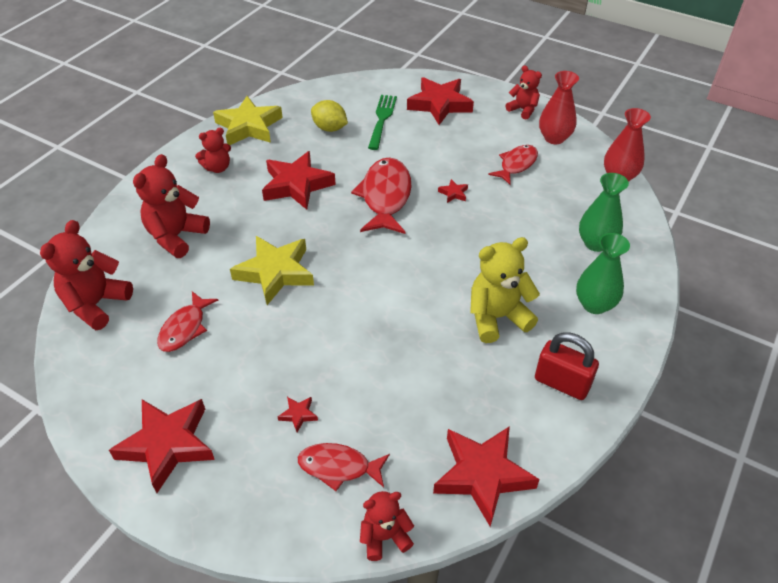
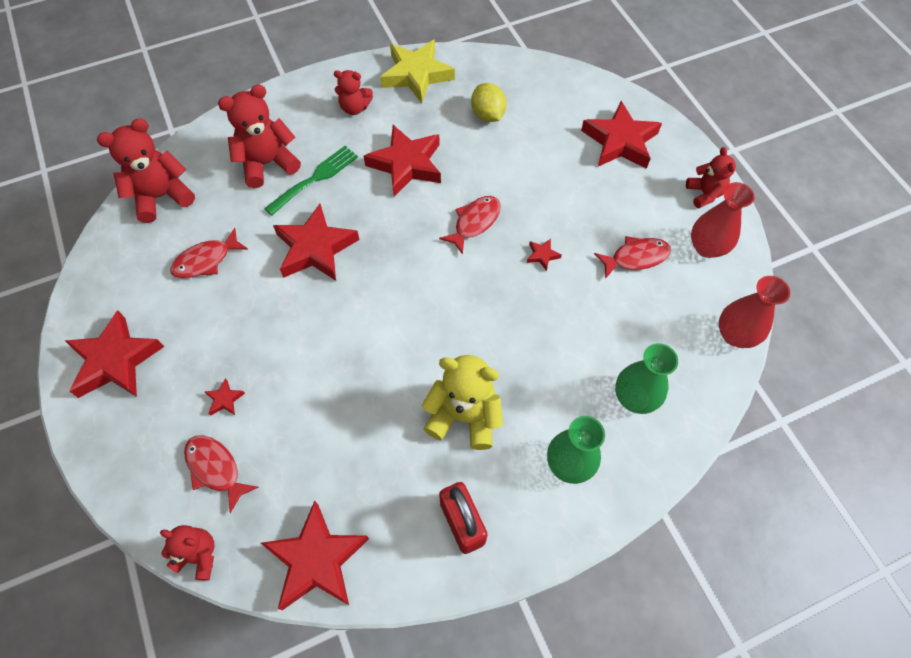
camera: 35 degrees right, 15 degrees up
yellow star [230,236,314,305] -> red star [273,204,359,281]
red fish [351,157,412,234] -> red fish [439,196,501,255], size x0.62
green fork [368,95,397,150] -> green fork moved to [264,146,358,216]

